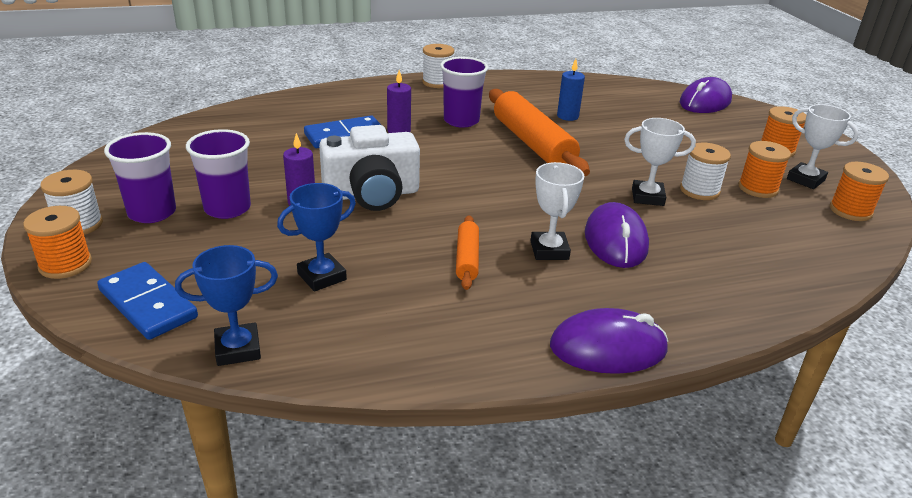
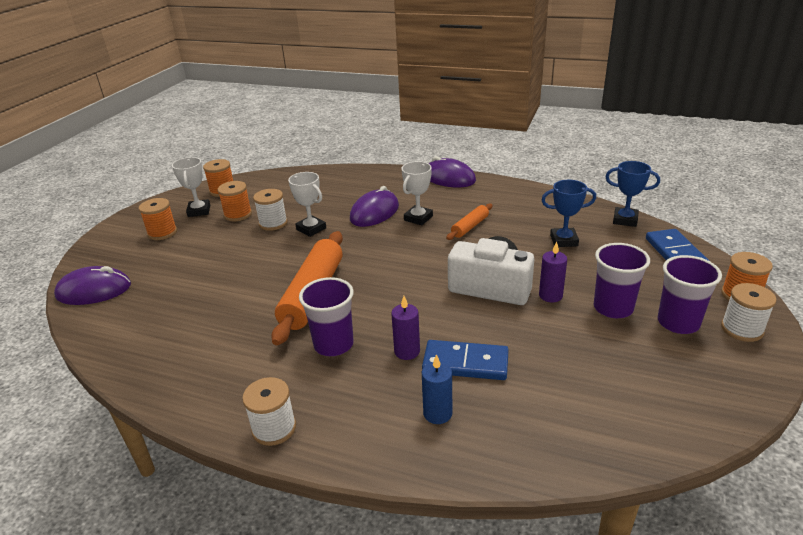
camera: 140 degrees left, 0 degrees up
blue candle [557,59,585,121] -> blue candle moved to [422,354,452,424]

